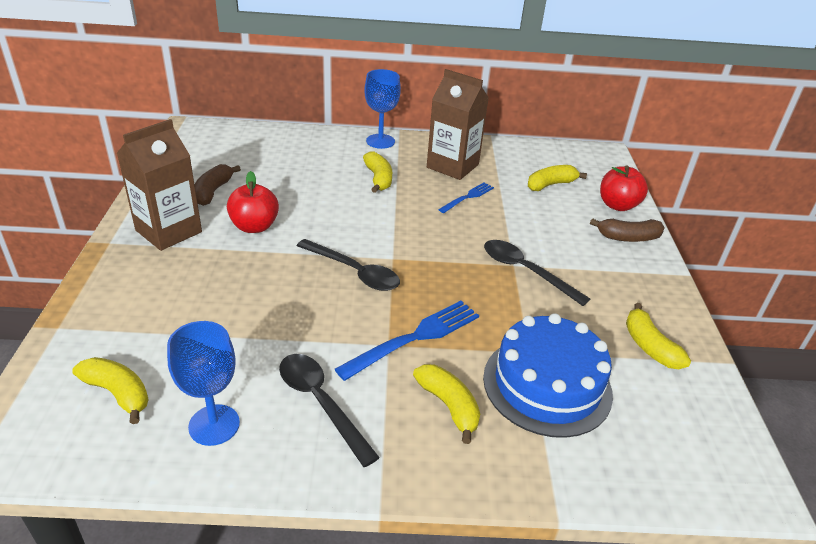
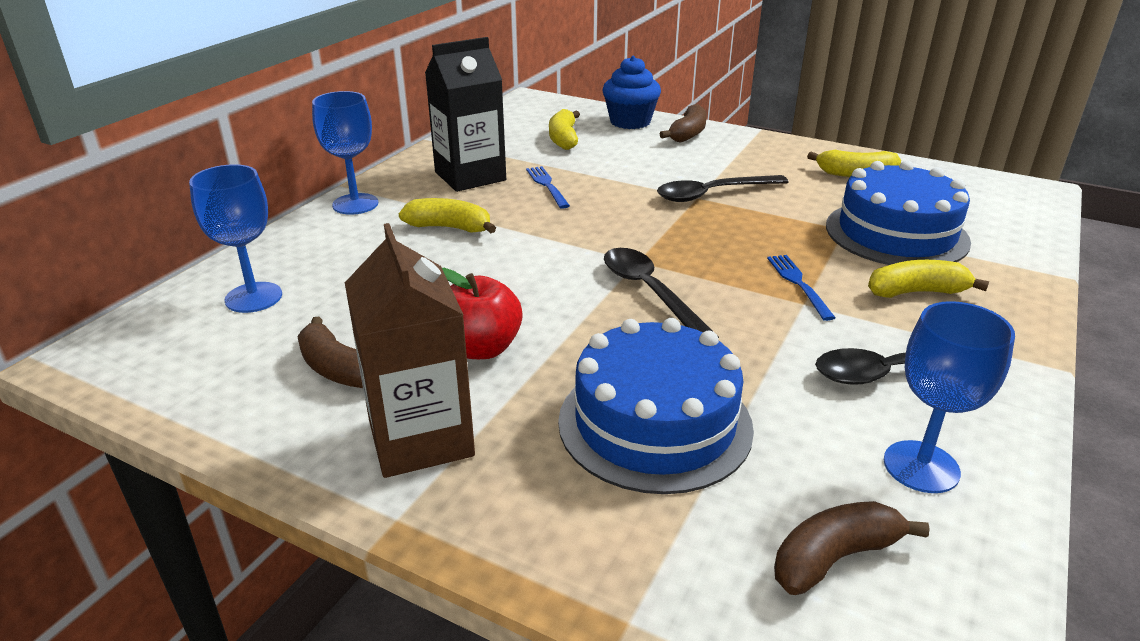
camera: 60 degrees left, 5 degrees down
yellow banana [72,357,149,424] -> brown banana [774,501,930,595]
black spoon [297,239,400,291] -> black spoon turned 90 degrees counterclockwise [604,248,719,338]
blue fork [335,301,479,381] -> blue fork [767,255,836,321], size x0.59
brown carton [427,69,489,180] -> black carton [425,37,506,192]
red apple [600,165,648,211] -> blue cupcake [602,56,661,129]
none -> blue goblet [189,164,282,313]
none -> blue cake [558,318,754,494]

